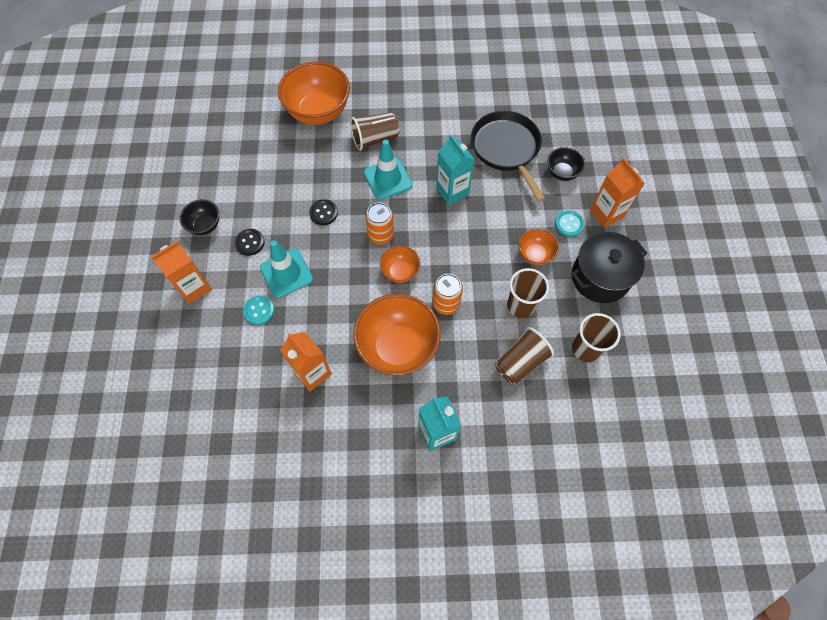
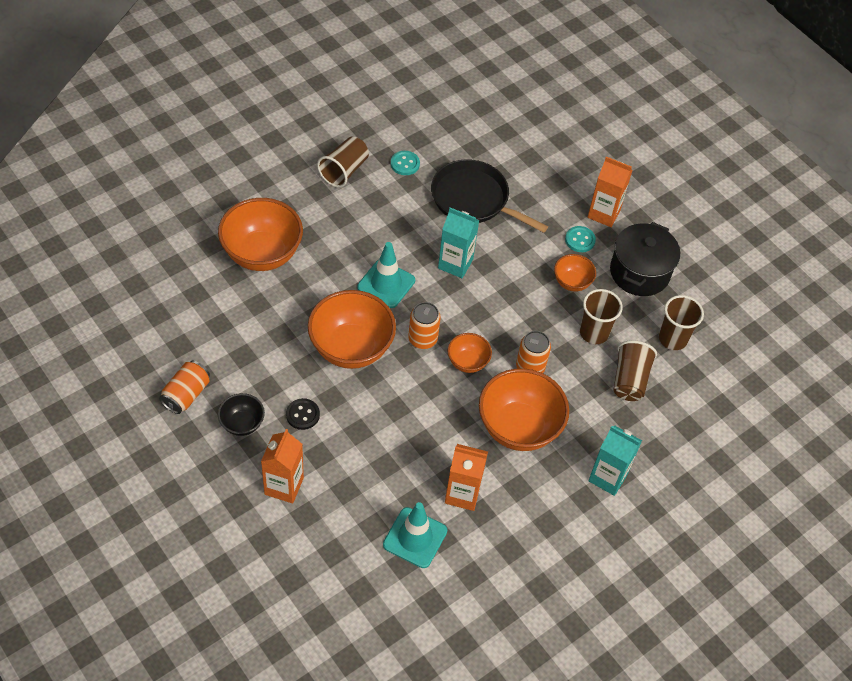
camera: 40 degrees left, 10 degrees down
turquoise button [243,296,274,325] -> turquoise button moved to [391,151,420,175]
turquoise traffic cone [260,240,313,298] -> turquoise traffic cone moved to [383,502,447,568]
black button [309,199,338,225] -> orange bowl [308,290,396,369]
brown cup [350,112,399,151] -> brown cup moved to [317,136,369,188]
black bowl [547,147,585,181] -> none
none -> orange can [159,361,210,414]

